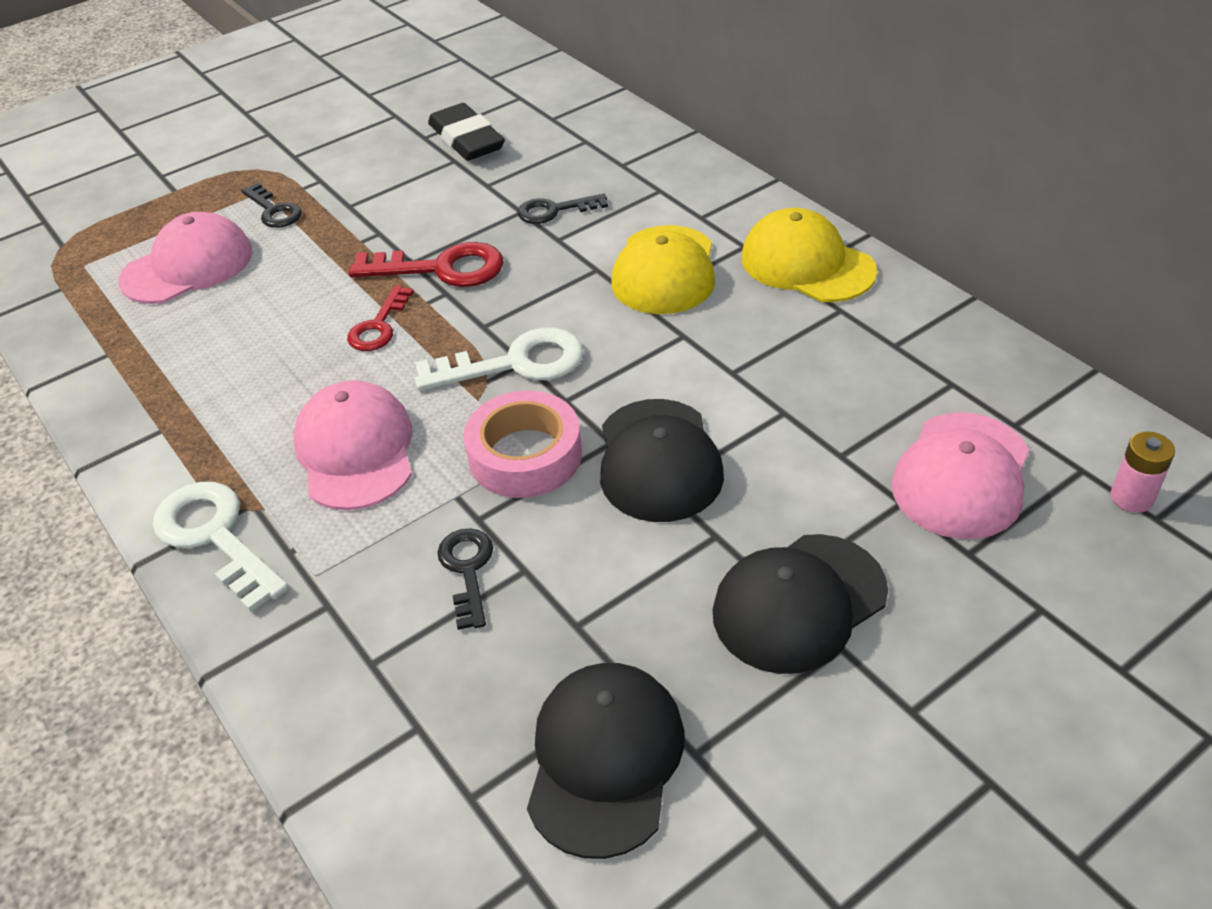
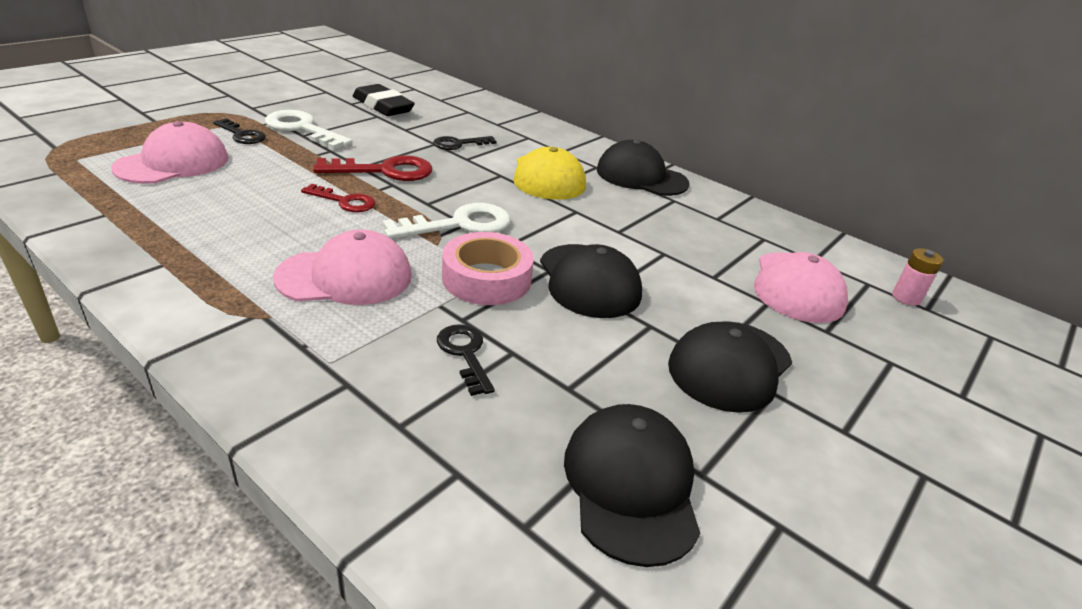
camera: 20 degrees left, 10 degrees down
white key [153,482,289,613] -> white key moved to [265,110,352,149]
pink cap [293,380,412,510] -> pink cap turned 105 degrees clockwise [273,229,412,305]
red key [347,285,414,351] -> red key turned 75 degrees counterclockwise [301,184,375,212]
yellow cap [742,208,877,302] -> black cap [597,140,690,196]

